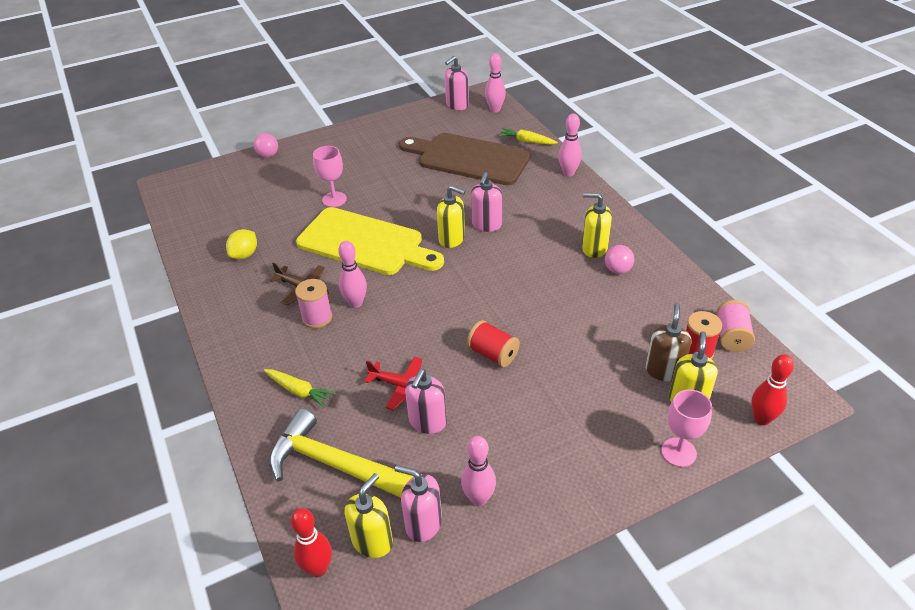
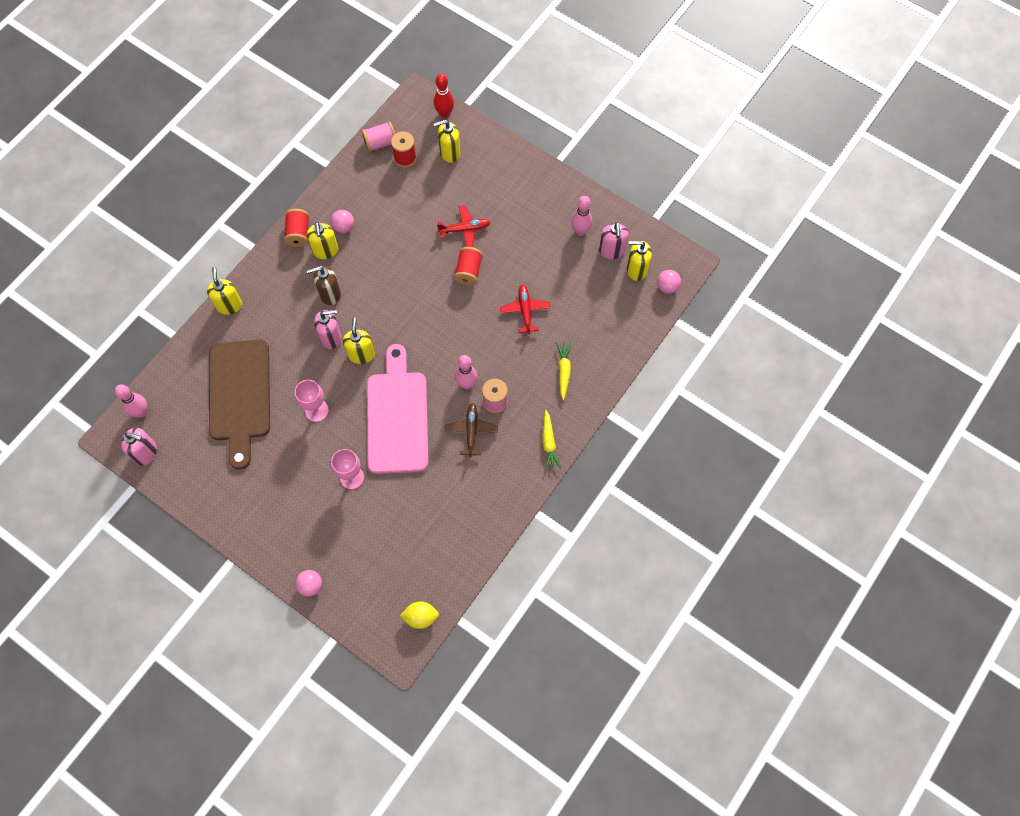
camera: 120 degrees left, 25 degrees up
yellow lemon [226,229,257,259] -> yellow lemon moved to [400,601,439,629]
yellow hammer [269,408,414,498] -> none
red bowling pin [290,508,332,577] -> pink ball [657,270,681,294]
yellow cutting board [296,207,444,275] -> pink cutting board [367,344,429,474]
pink soap dispenser [405,369,447,434] -> none
yellow carrot [498,128,558,145] -> yellow carrot moved to [542,410,561,470]
pink bowling pin [559,113,582,177] -> yellow soap dispenser [207,267,243,315]
brown soap dispenser [645,303,691,381] -> brown soap dispenser moved to [306,266,341,305]
pink goblet [661,389,712,467] -> pink goblet moved to [295,380,329,422]
none -> red spool [284,209,309,247]
none -> red plane [437,205,490,247]

